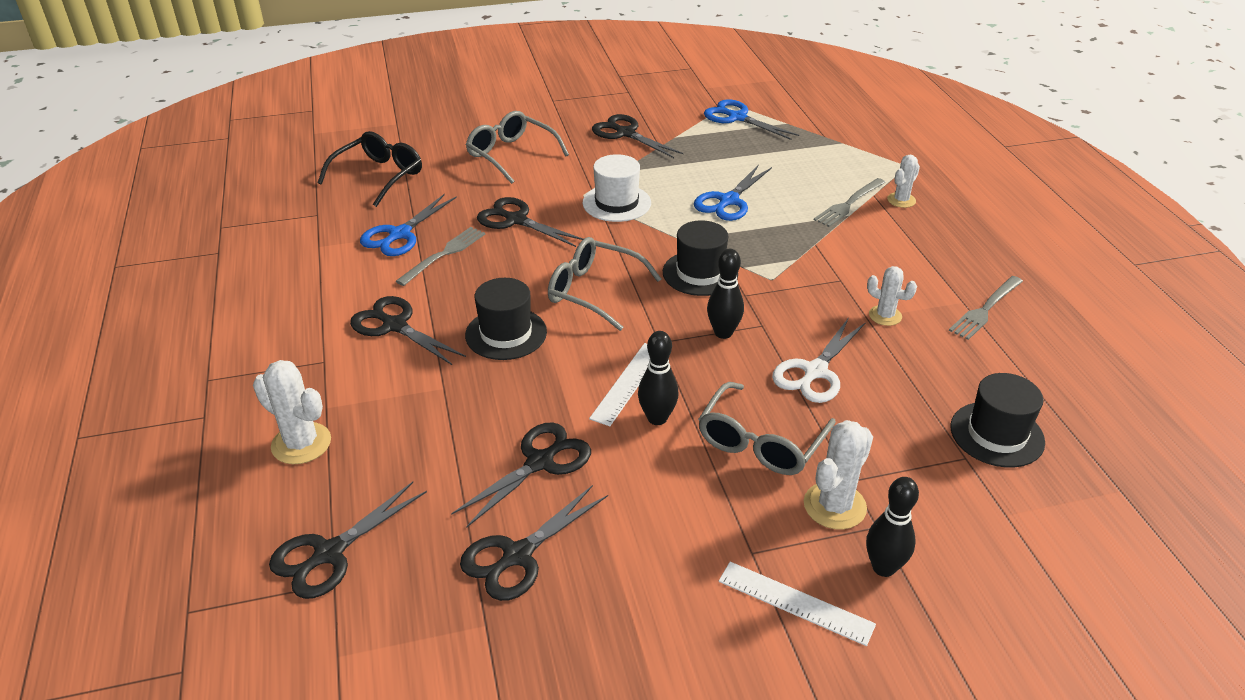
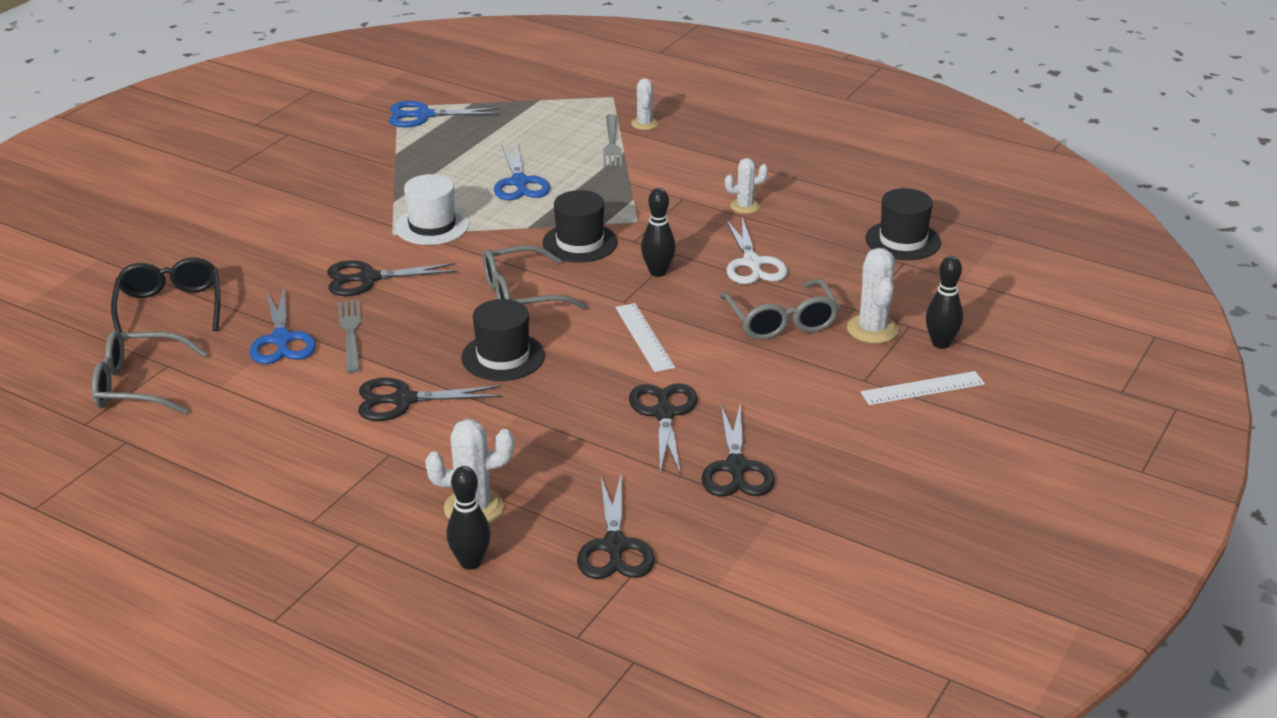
camera: 45 degrees left, 5 degrees down
grey glasses [466,111,569,184] -> grey glasses moved to [92,330,207,414]
black scissors [592,114,683,158] -> none
black bowling pin [638,331,679,425] -> black bowling pin moved to [446,466,491,570]
grey fork [949,276,1023,340] -> none

